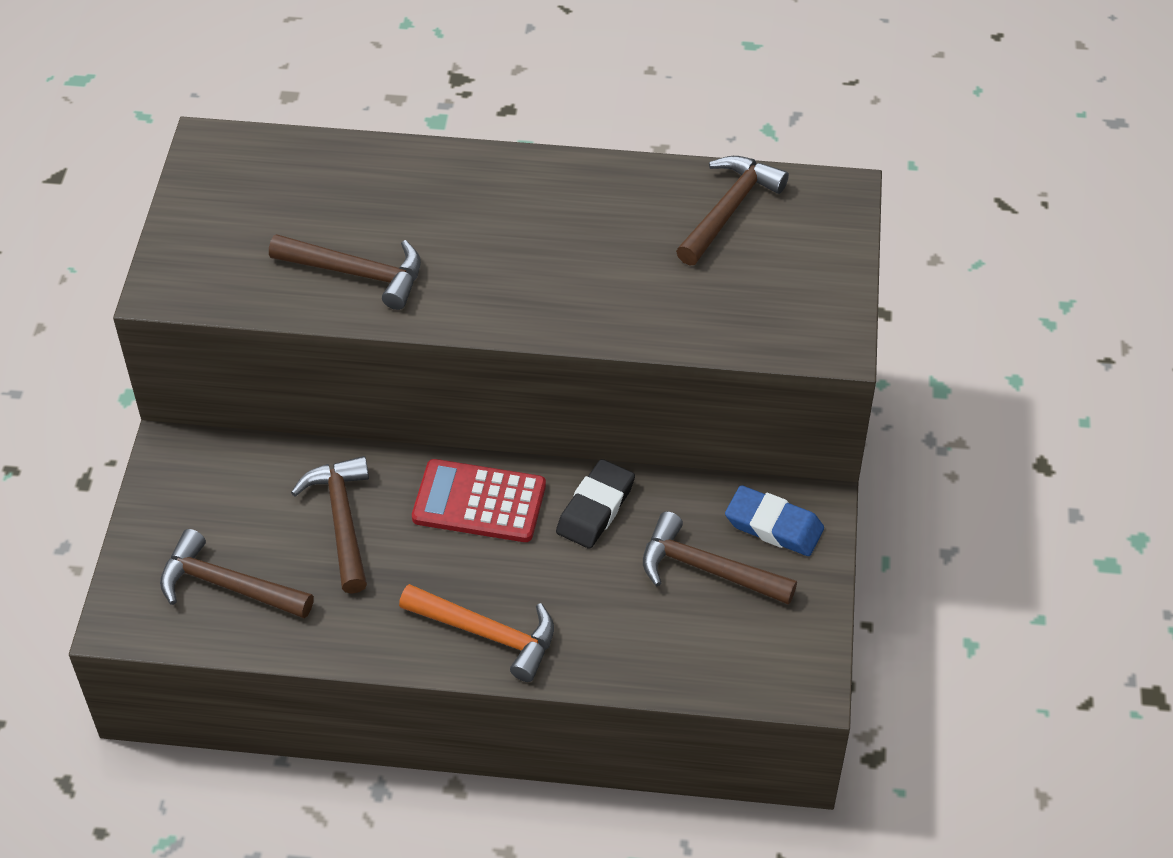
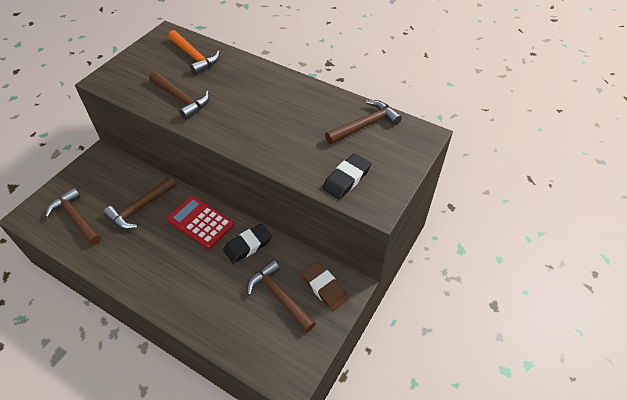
camera: 25 degrees right, 0 degrees up
brown hammer [291,456,369,594] -> brown hammer turned 150 degrees counterclockwise [104,177,176,229]
orange hammer [399,584,554,682] -> orange hammer moved to [168,30,220,75]
blue eraser [725,485,824,556] -> brown eraser [301,261,348,311]
none -> black eraser [322,153,372,199]

